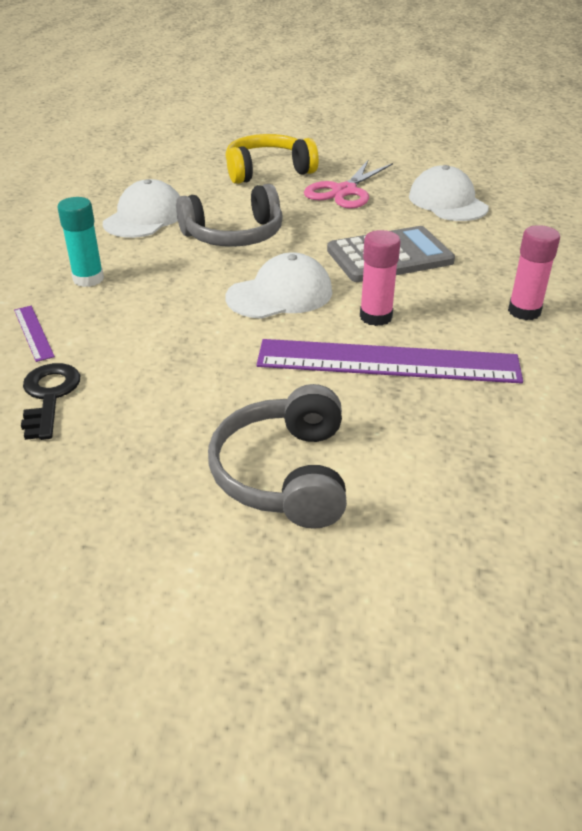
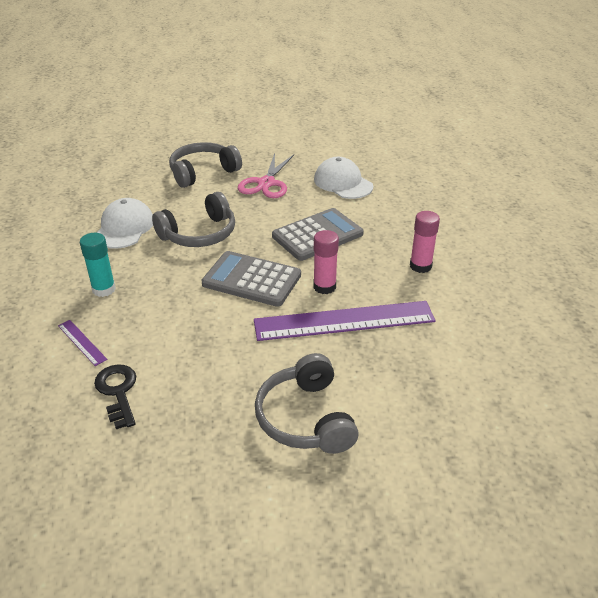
camera: 15 degrees left, 0 degrees up
white cap [225,252,332,319] -> grey calculator [201,251,301,307]
yellow headphones [226,134,319,184] -> grey headphones [169,142,242,188]

